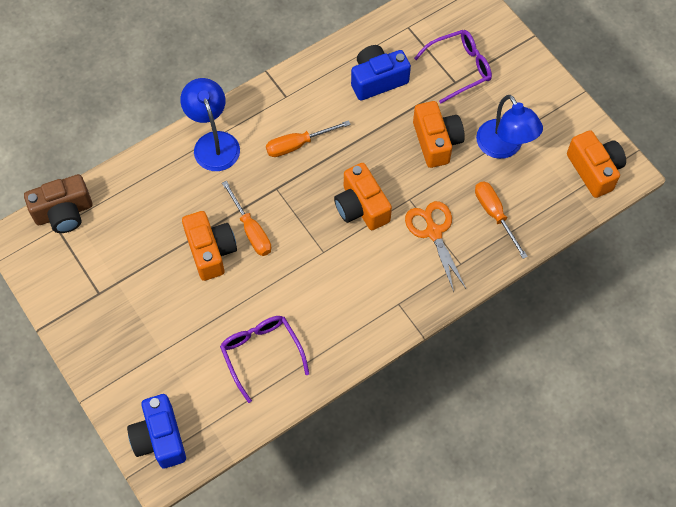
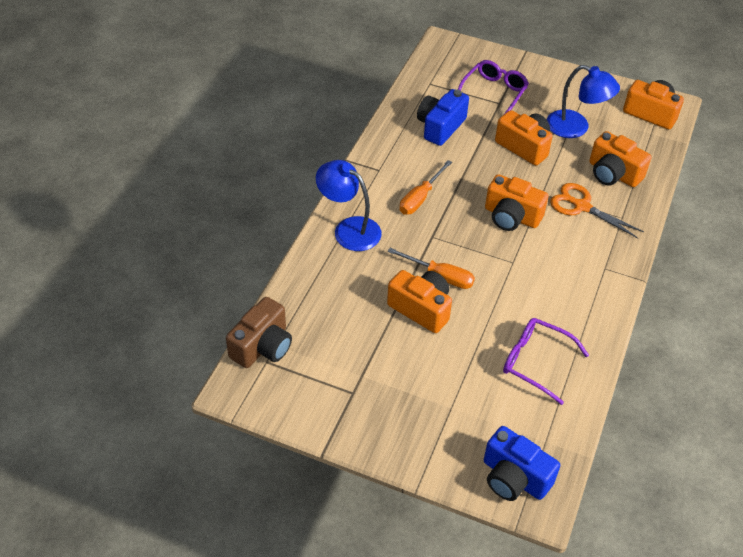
camera: 35 degrees left, 15 degrees down
orange screwdriver [475,181,528,259] -> orange camera [589,131,651,187]

